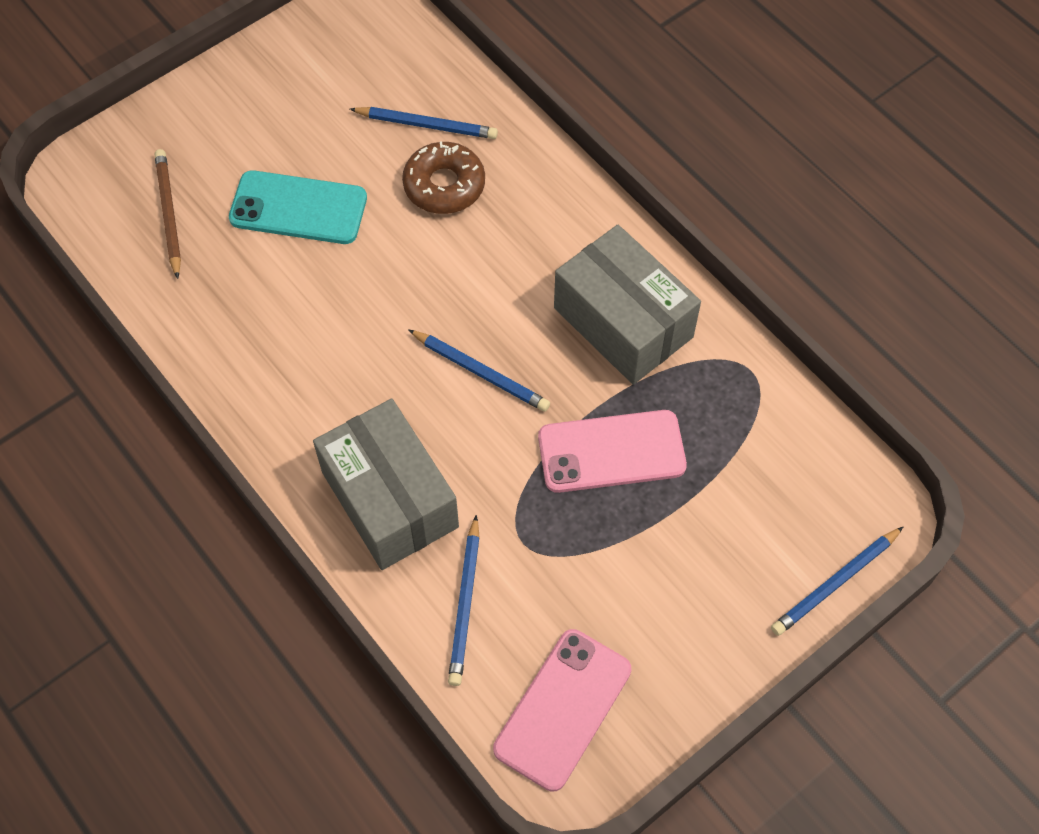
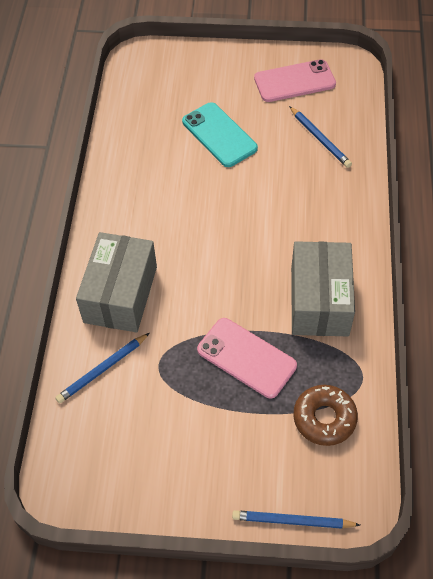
camera: 45 degrees right, 5 degrees down
brown pencil [155,149,181,279] -> none
brown donut [402,141,485,214] -> brown donut moved to [293,385,358,446]
blue pencil [408,329,550,412] -> none
pink phone [493,629,631,791] -> pink phone moved to [254,59,336,102]

